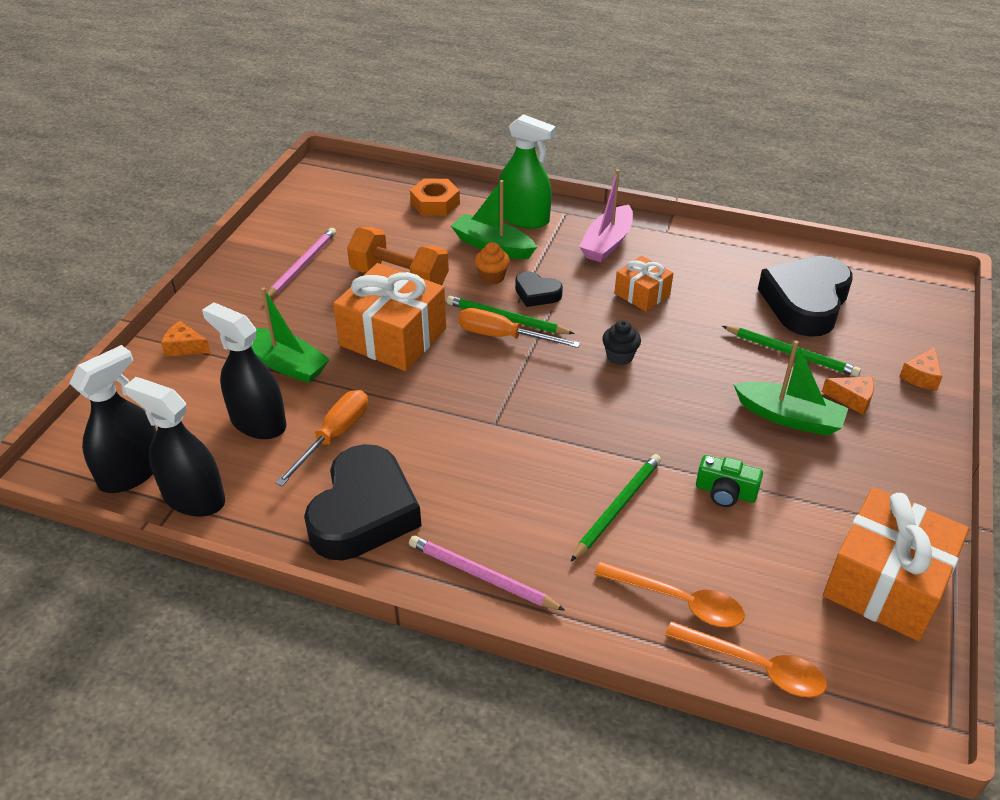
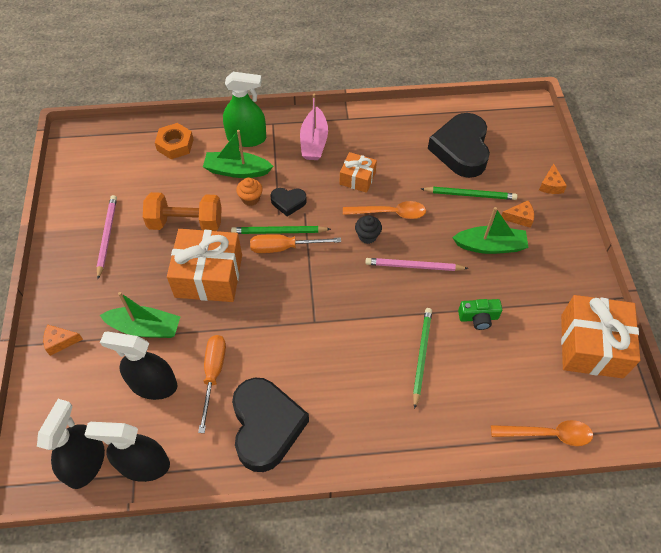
camera: 25 degrees left, 15 degrees up
pink pencil [409,536,566,611] -> pink pencil moved to [365,258,469,271]
orange spoon [594,562,745,628] -> orange spoon moved to [343,201,426,219]

